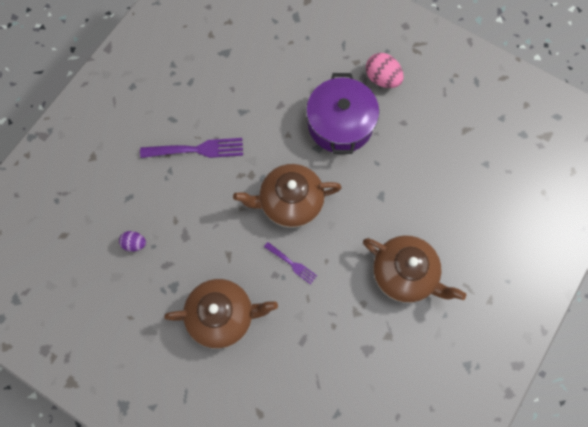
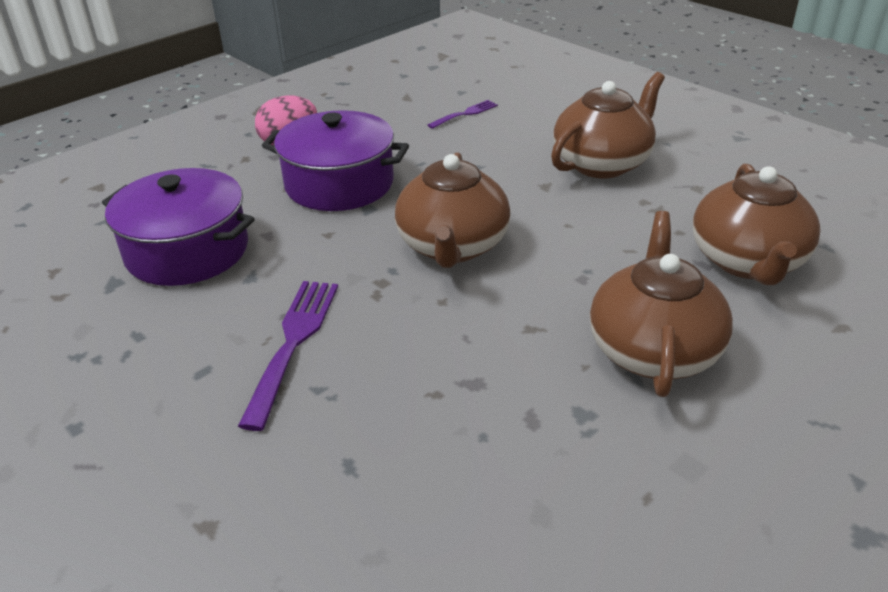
camera: 75 degrees left, 35 degrees down
purple egg [119,231,146,252] -> none
purple fork [264,242,317,284] -> purple fork moved to [428,100,498,129]
none -> purple pot [102,168,255,286]
none -> brown teapot [693,164,821,285]

